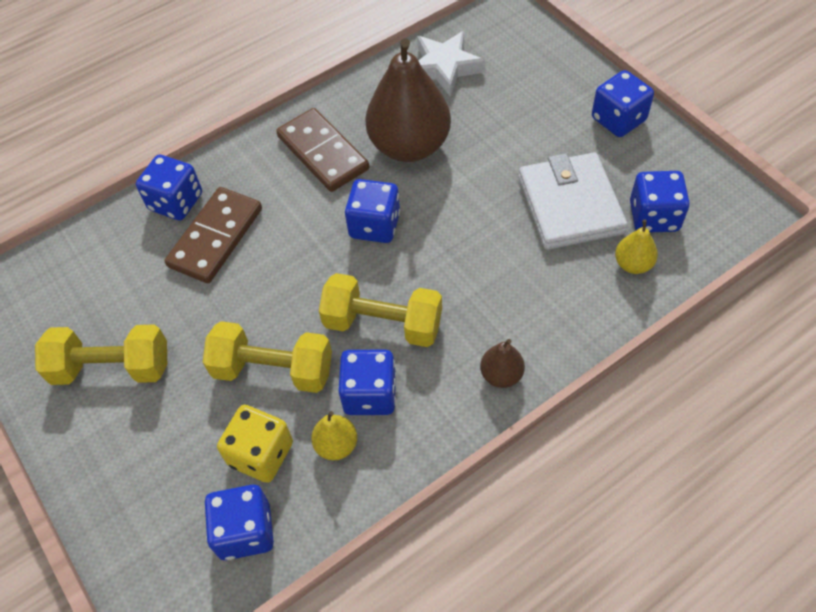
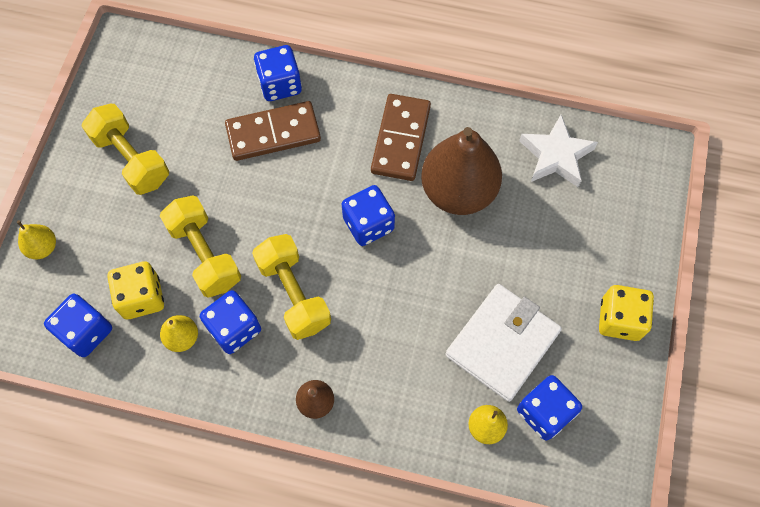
camera: 45 degrees right, 10 degrees up
blue dice [592,70,654,137] -> yellow dice [599,285,654,341]
none -> yellow pear [17,220,56,259]

